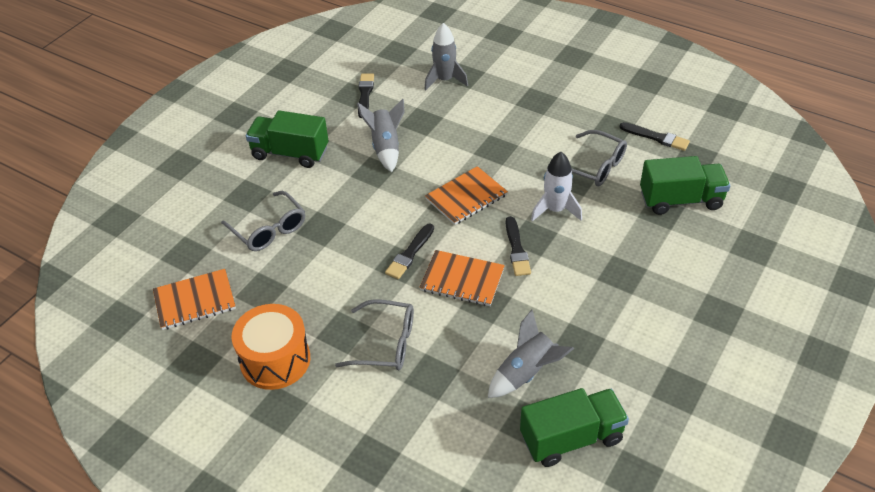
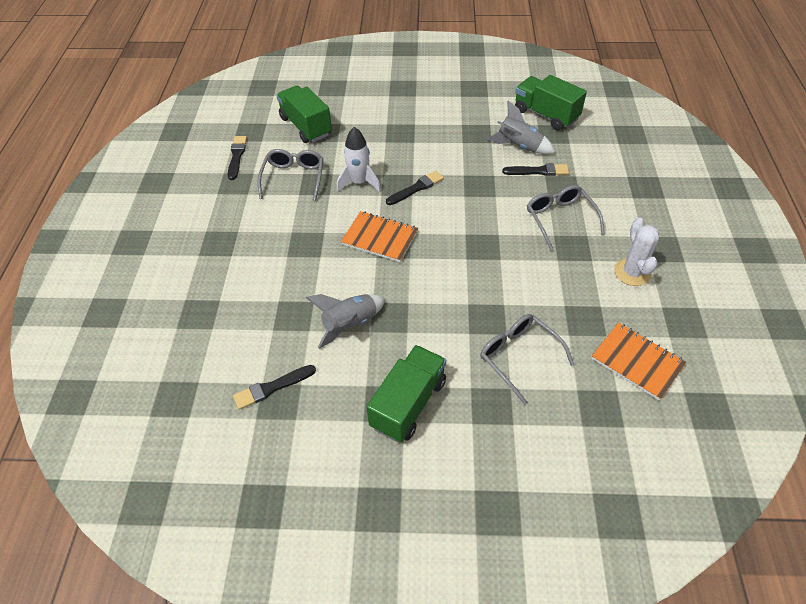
camera: 120 degrees left, 5 degrees up
grey glasses [221,191,305,251] -> grey glasses turned 60 degrees counterclockwise [480,314,575,405]
orange drum [231,304,310,390] -> white cactus [614,218,659,286]
green truck [246,110,329,168] -> green truck turned 135 degrees counterclockwise [367,345,446,442]
black brush [385,223,434,279] -> black brush moved to [502,163,569,176]
orange notebook [419,250,505,306] -> none
grey rocket [424,23,468,91] -> none

